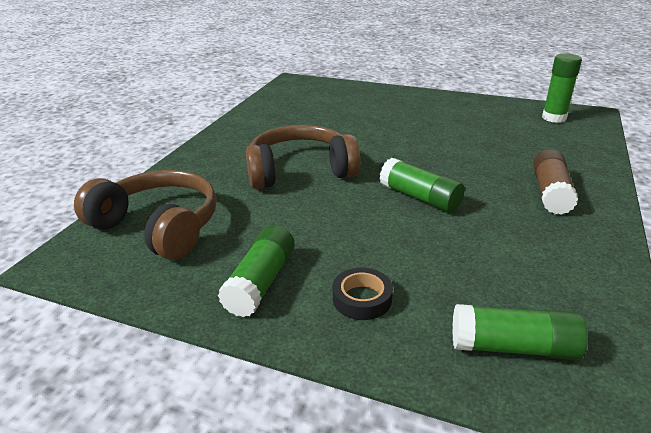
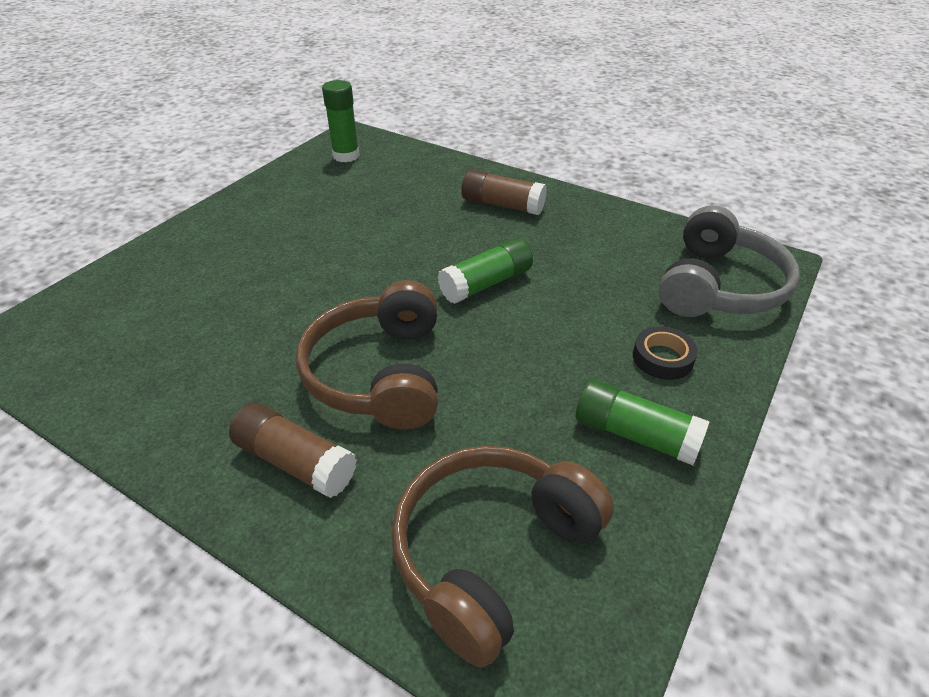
camera: 80 degrees left, 10 degrees up
green glue stick [452,304,588,360] -> grey headphones [659,205,800,317]
none -> brown glue stick [229,403,357,498]

